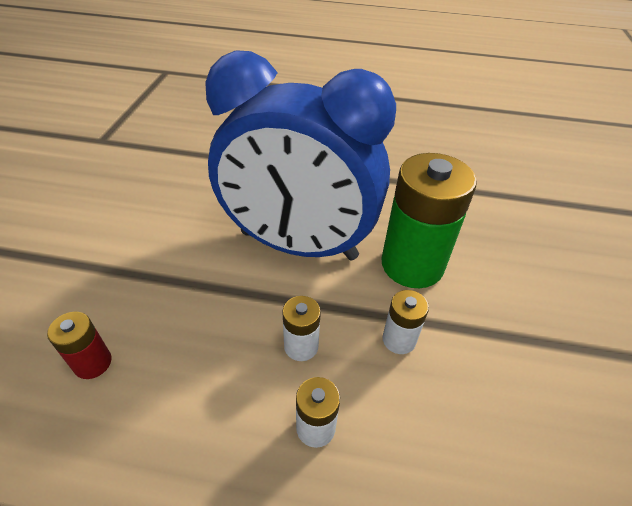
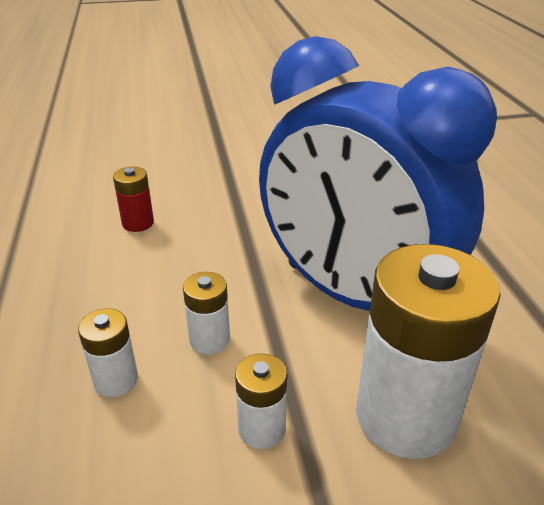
camera: 70 degrees right, 10 degrees down
blue clock [205,50,396,260] -> blue clock turned 45 degrees counterclockwise [259,36,497,311]
green battery [382,153,477,288] -> white battery [356,244,501,459]

